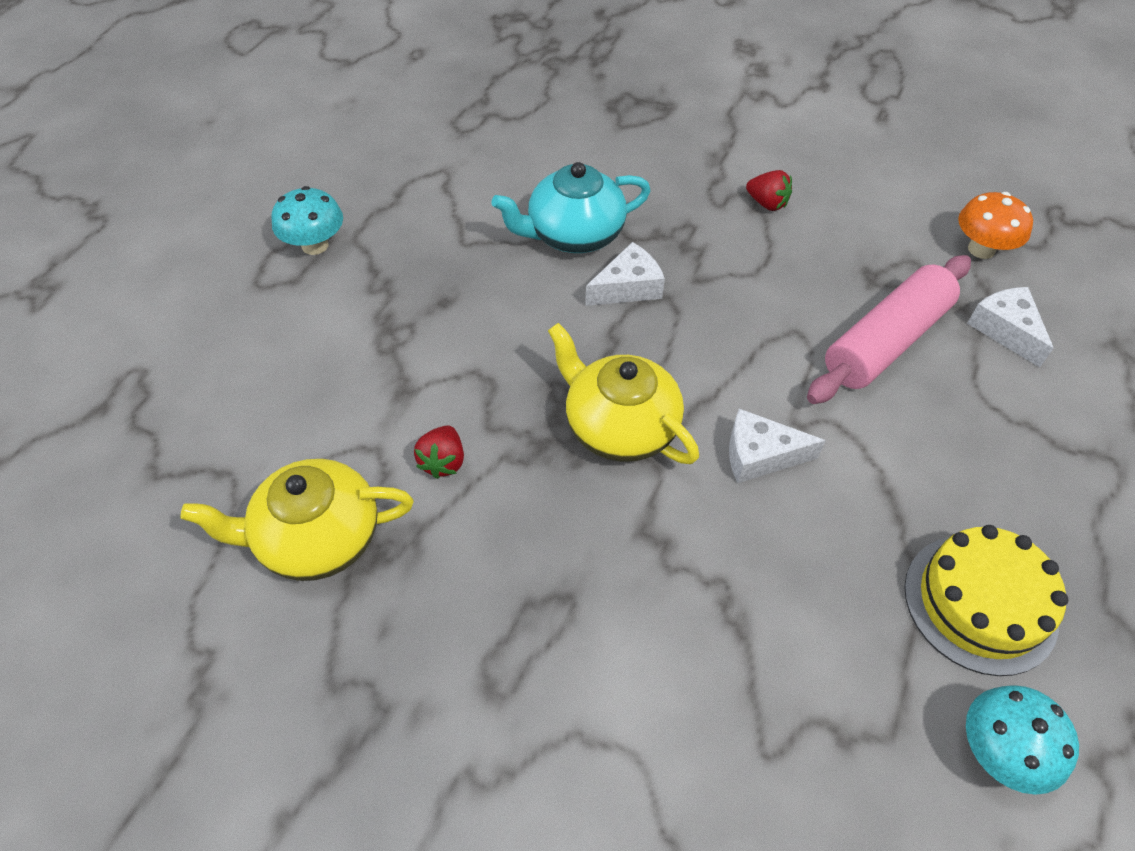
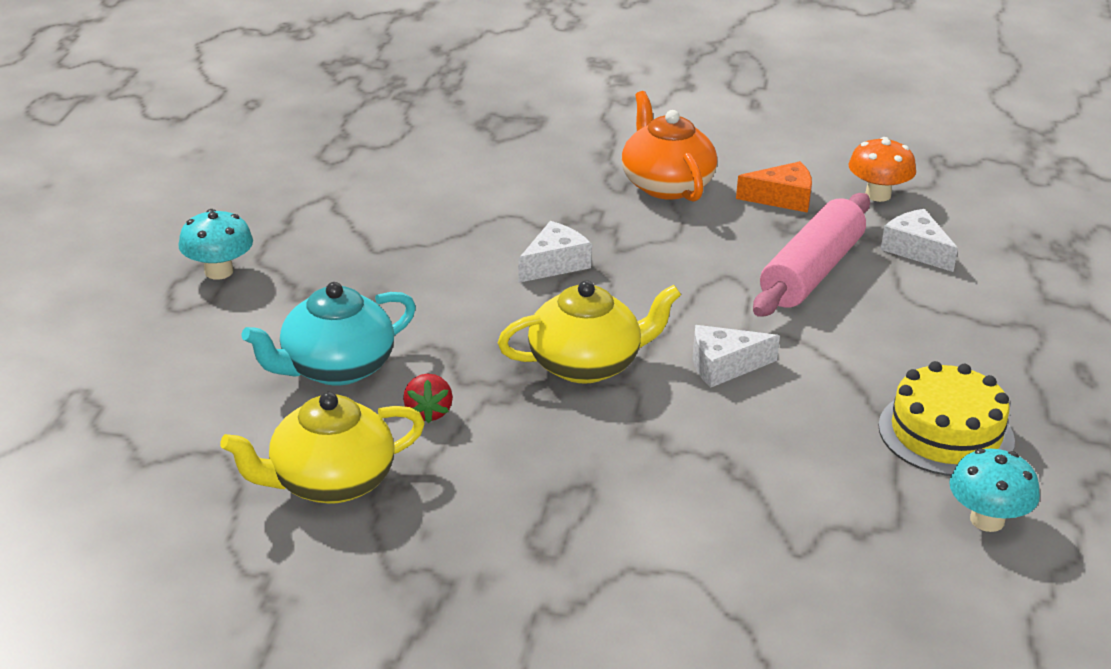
camera: 15 degrees left, 20 degrees down
turquoise teapot [492,162,651,253] -> turquoise teapot moved to [241,282,416,386]
yellow teapot [548,323,699,464] -> yellow teapot turned 135 degrees clockwise [498,280,681,384]
red strawberry [746,170,792,211] -> orange teapot [622,91,717,202]
none -> orange cheese [736,161,812,213]

